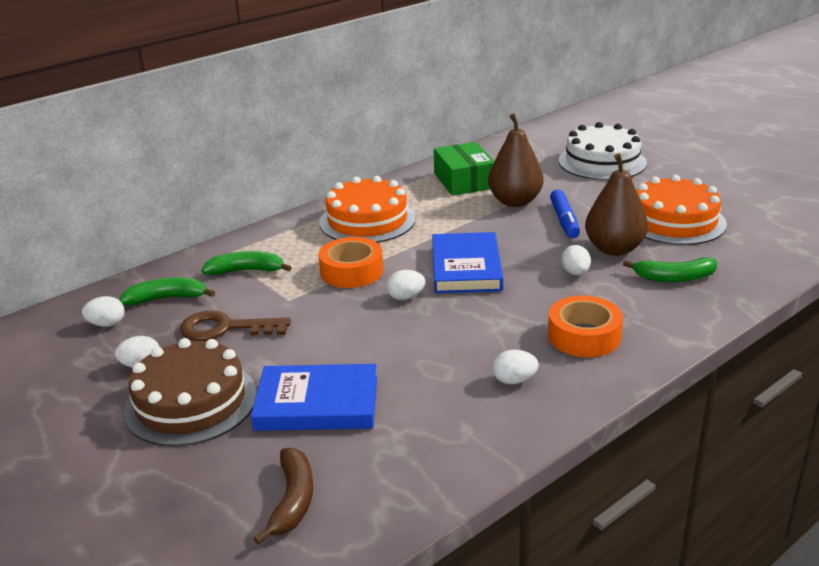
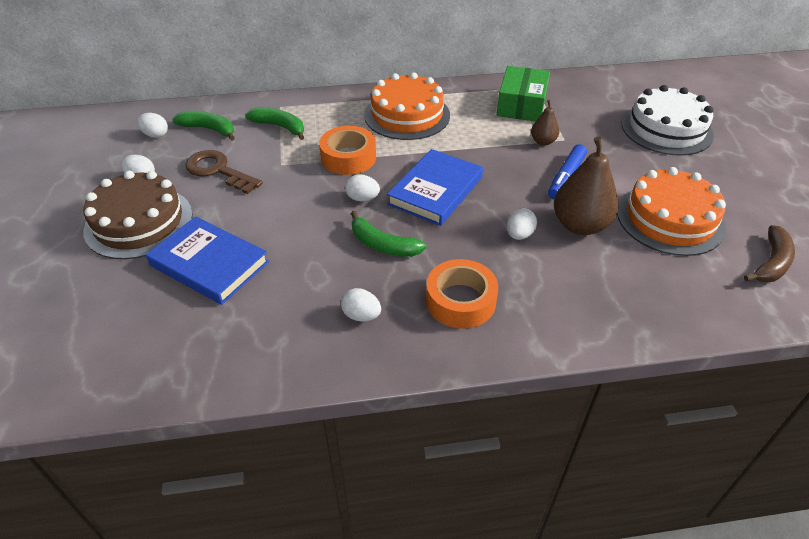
camera: 30 degrees right, 15 degrees up
brown banana [253,448,313,544] -> brown banana moved to [744,225,795,282]
brown pear [488,113,544,207] -> brown pear [531,100,559,146], size x0.52
green banana [623,257,717,282] -> green banana moved to [351,211,427,257]

